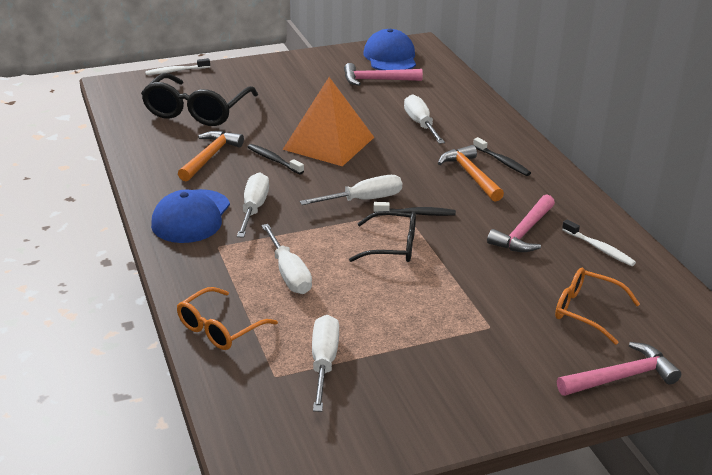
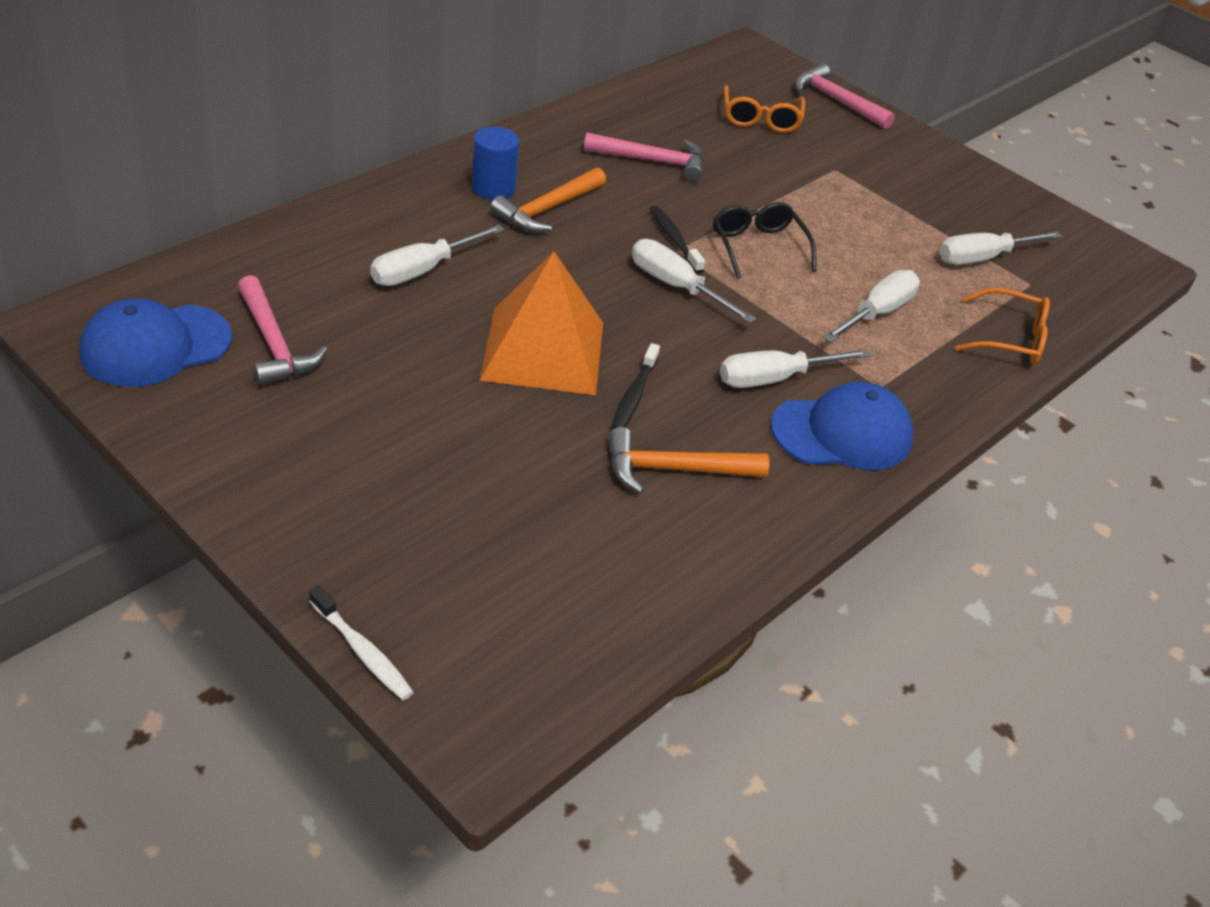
camera: 120 degrees left, 10 degrees up
black glasses [141,73,258,126] -> none
black toothbrush [473,137,531,176] -> blue cylinder [472,126,519,200]
white toothbrush [562,219,636,266] -> none

